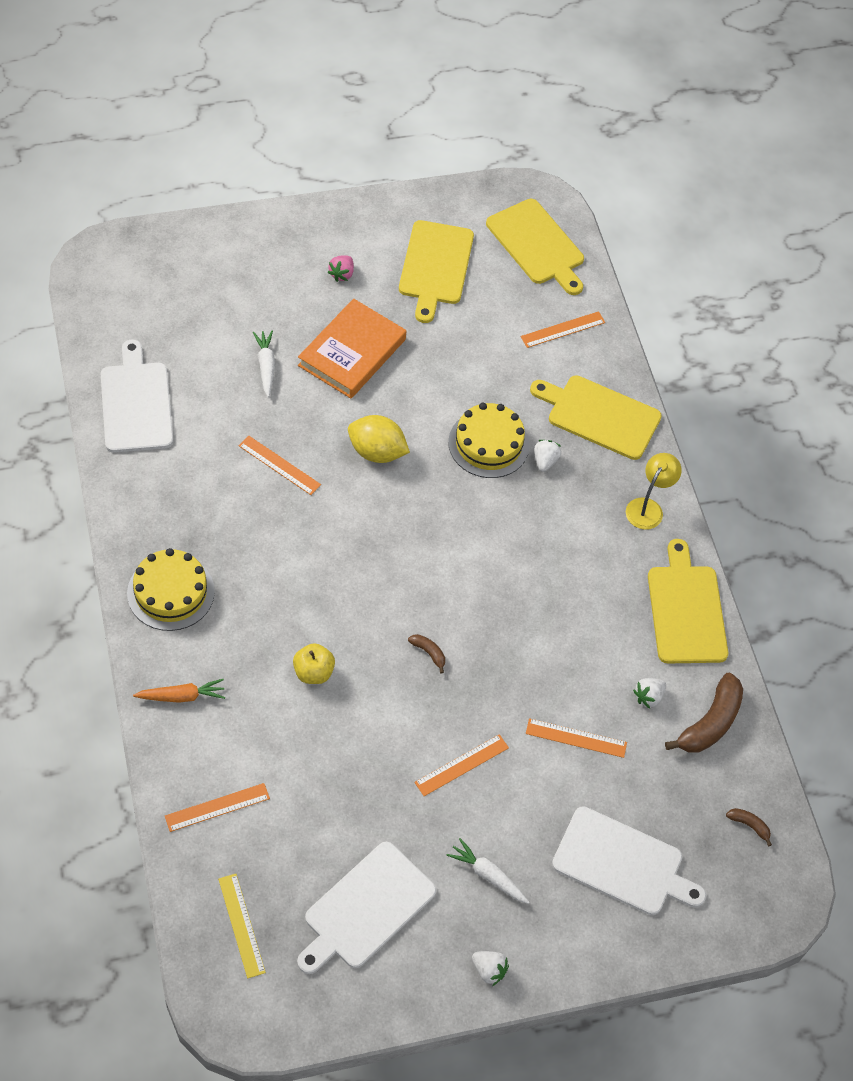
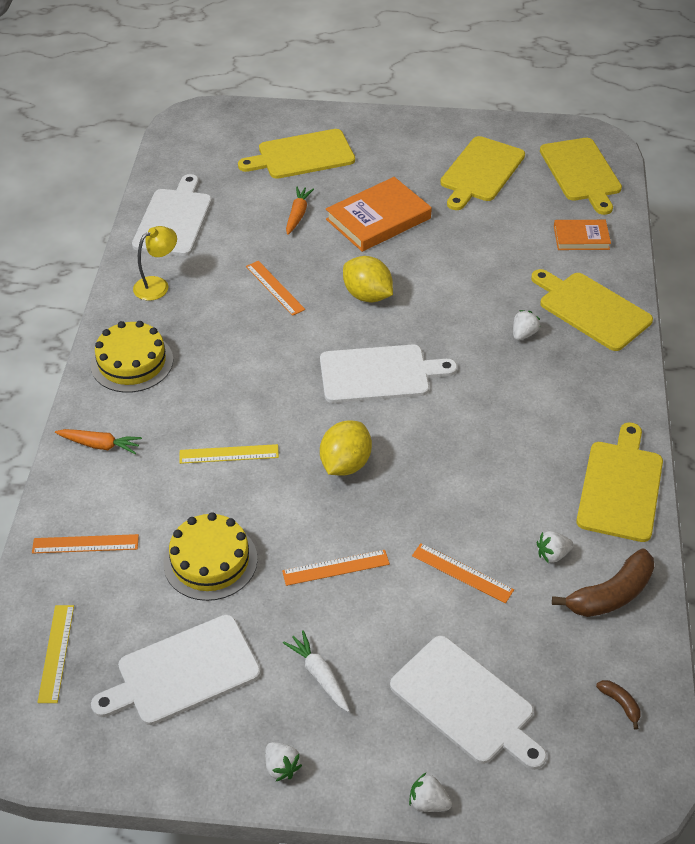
camera: 25 degrees right, 10 degrees down
white carrot [253,331,275,397] -> orange carrot [286,186,314,235]
yellow apple [293,643,335,684] -> yellow ruler [179,444,279,464]
pink strawberry [328,255,354,282] -> none
brown banana [408,634,445,673] -> yellow lemon [320,420,372,476]
yellow cake [448,403,529,478] -> yellow cake moved to [163,512,258,601]
orange ruler [521,311,605,348] -> orange book [554,220,611,250]
yellow lamp [626,453,682,530] -> yellow lamp moved to [133,226,177,301]
none -> yellow cutting board [238,129,355,179]
none -> white cutting board [320,345,457,403]
none -> white strawberry [409,773,452,812]

